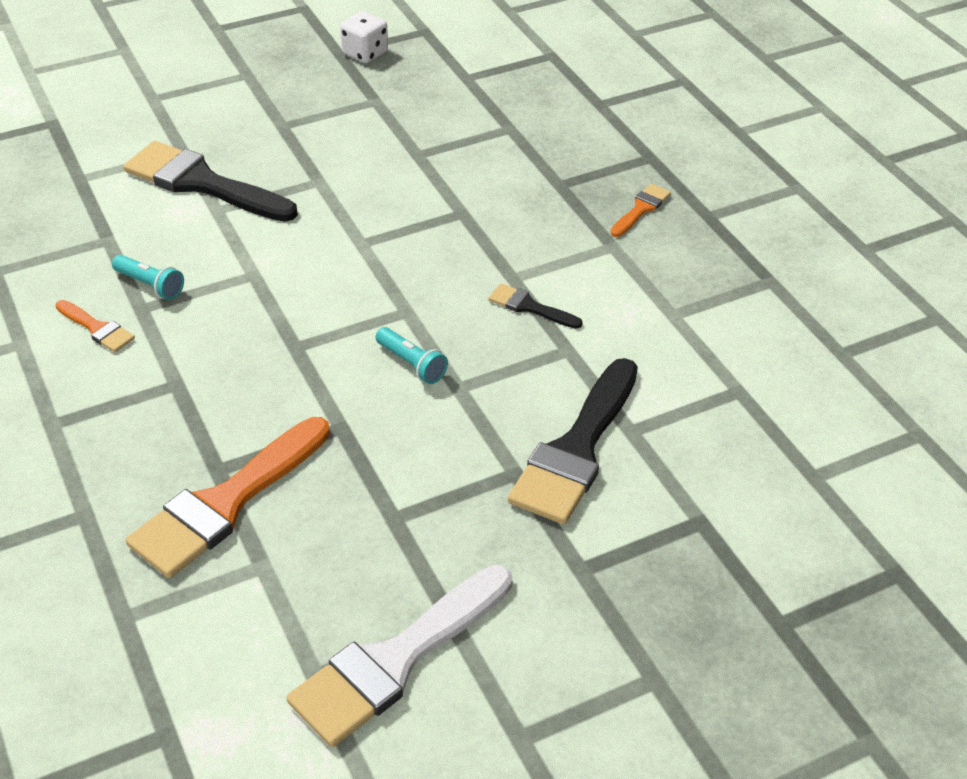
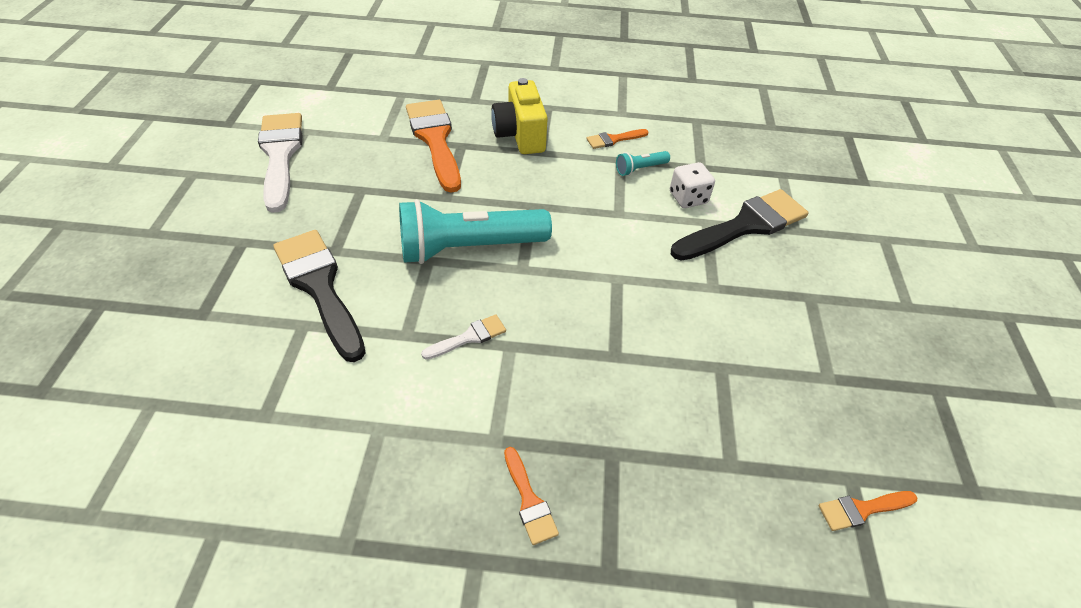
camera: 120 degrees right, 5 degrees up
white dice [340,11,388,63] -> white dice moved to [670,162,715,208]
turquoise flashlight [375,327,448,384] -> turquoise flashlight [399,199,552,264], size x2.34
black brush [488,283,583,329] -> white brush [421,314,506,360]
none -> yellow camera [491,78,548,154]
none -> orange brush [819,491,917,531]

